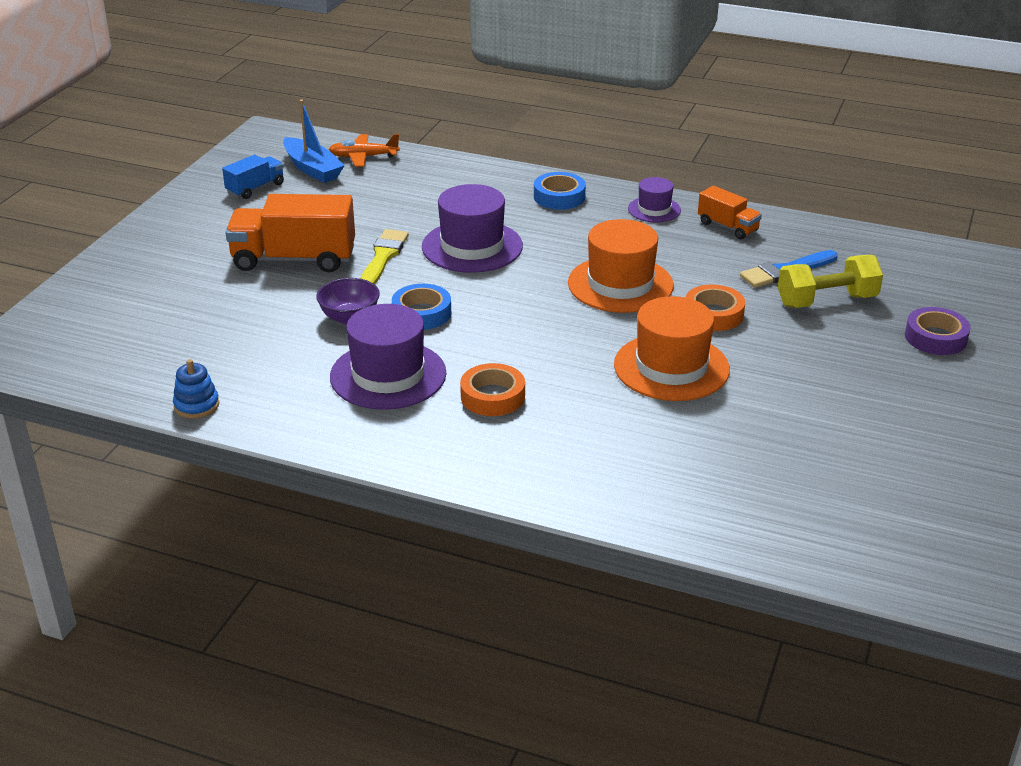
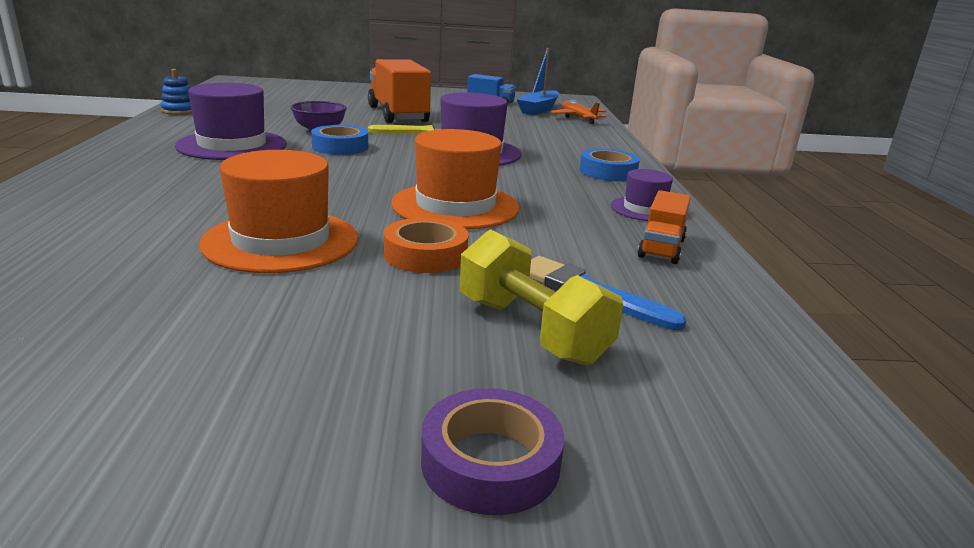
camera: 65 degrees right, 10 degrees down
orange tape [460,363,525,416] -> none

